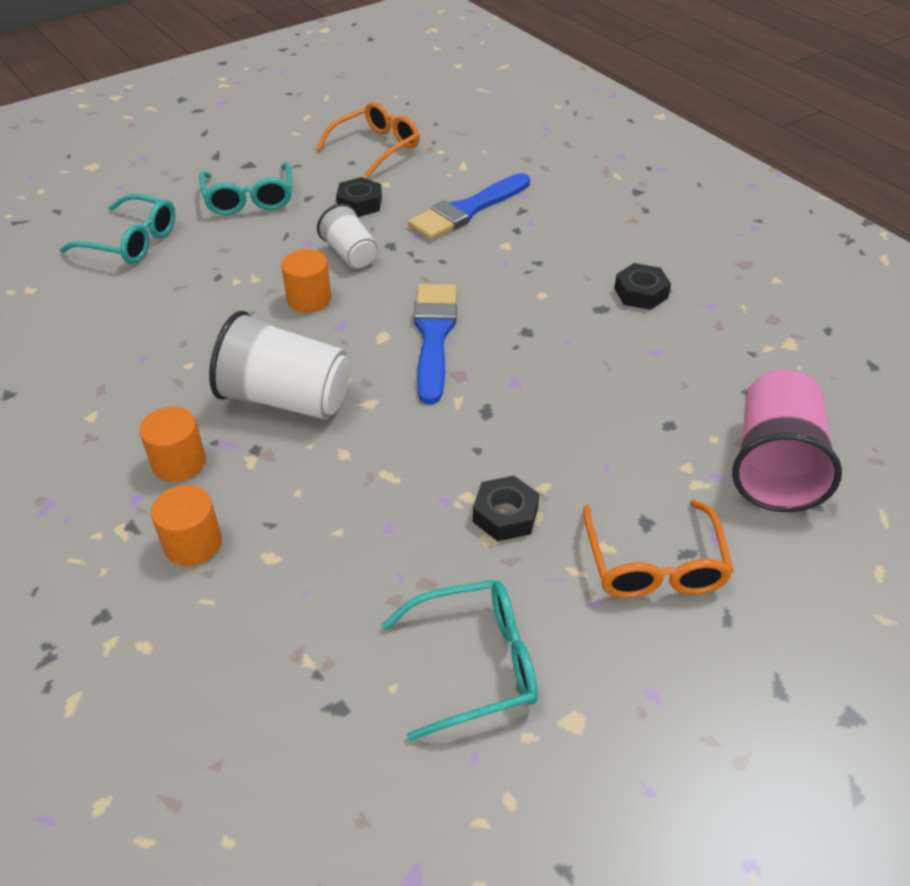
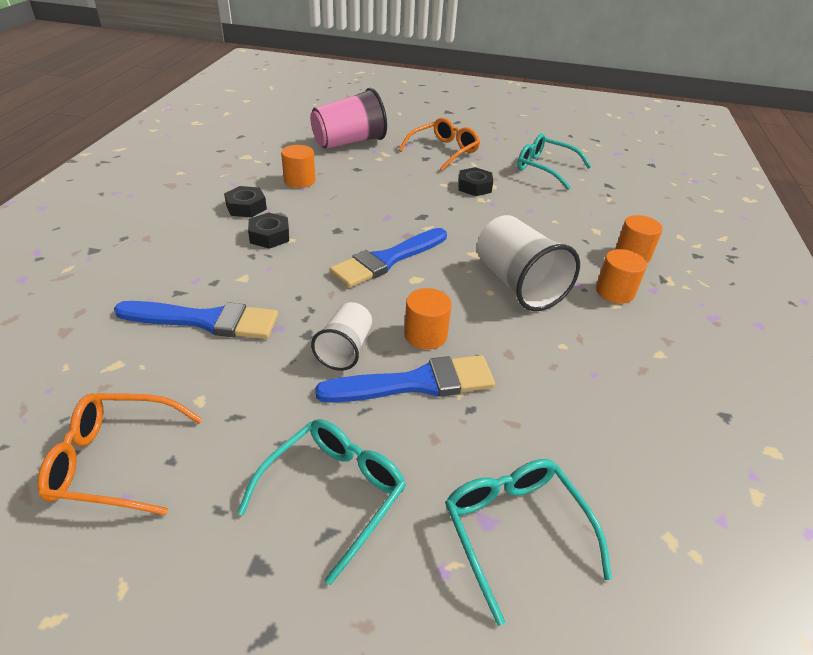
camera: 135 degrees left, 5 degrees down
black nut [336,177,382,217] -> black nut moved to [248,212,289,249]
none -> orange cylinder [281,145,315,188]
none -> blue brush [315,355,495,403]

